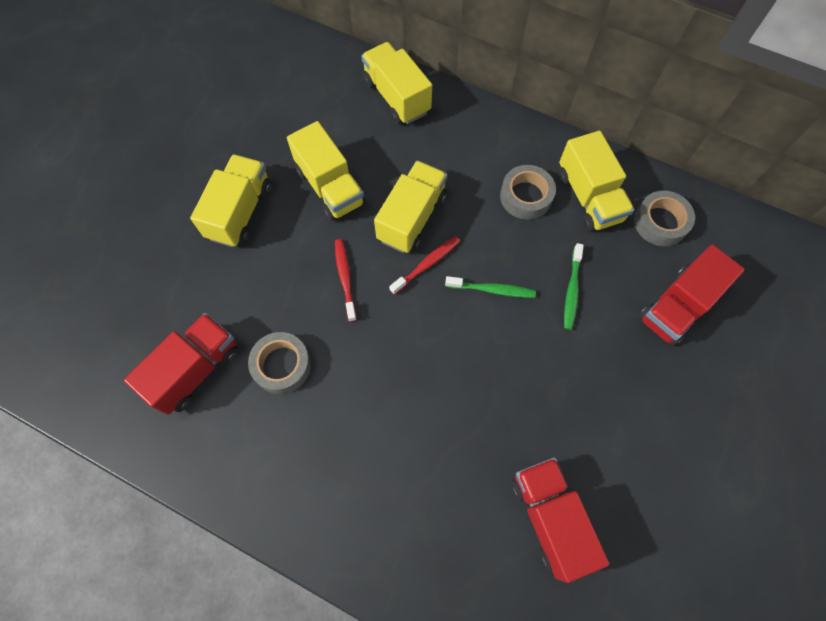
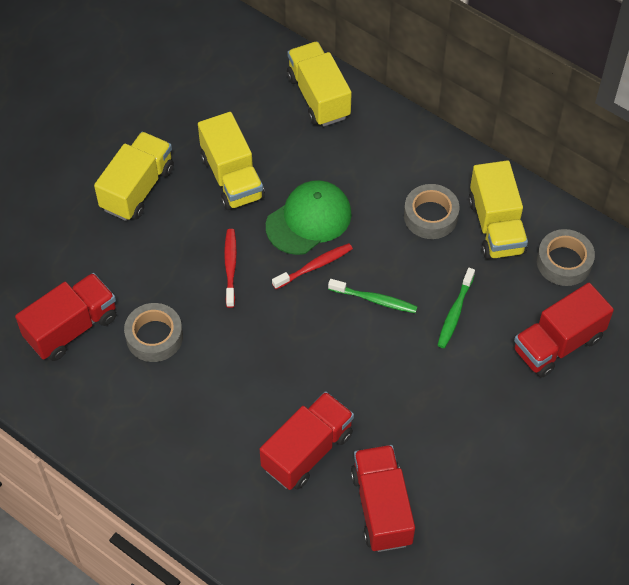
camera: 10 degrees right, 10 degrees down
yellow truck [374,161,447,253] -> green cap [266,180,352,255]
none -> red truck [260,391,354,490]

